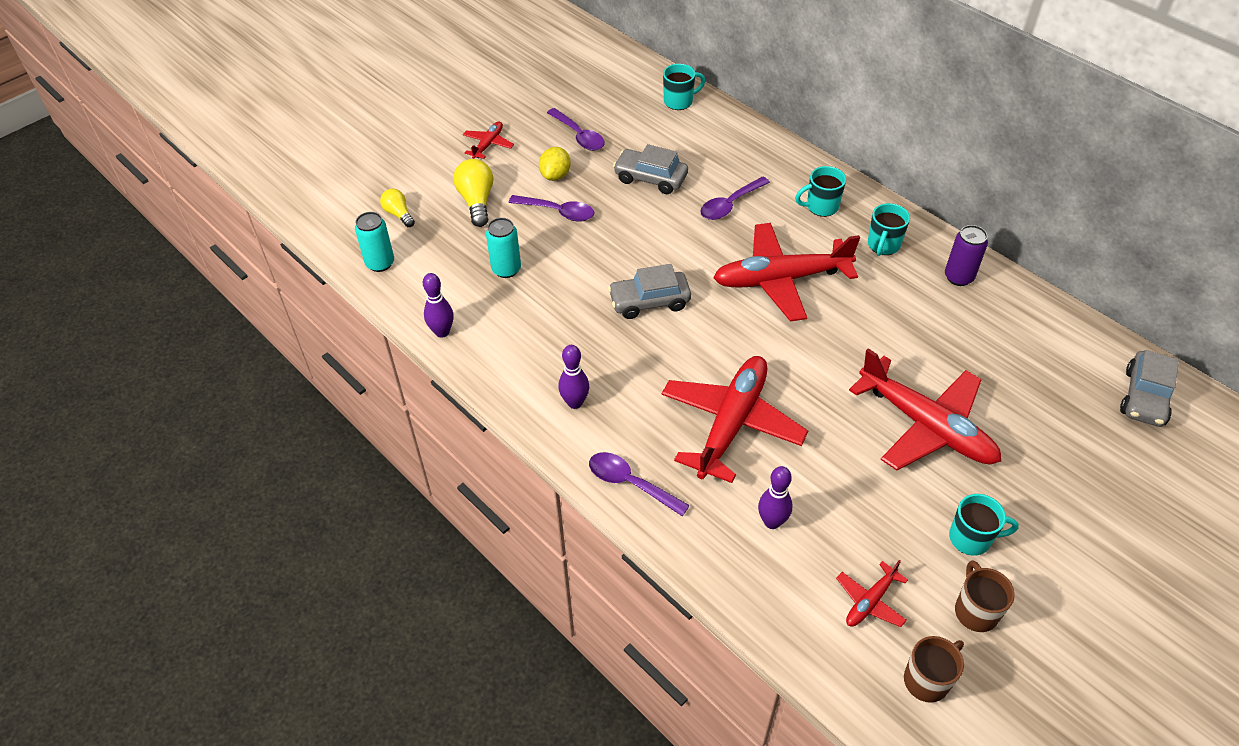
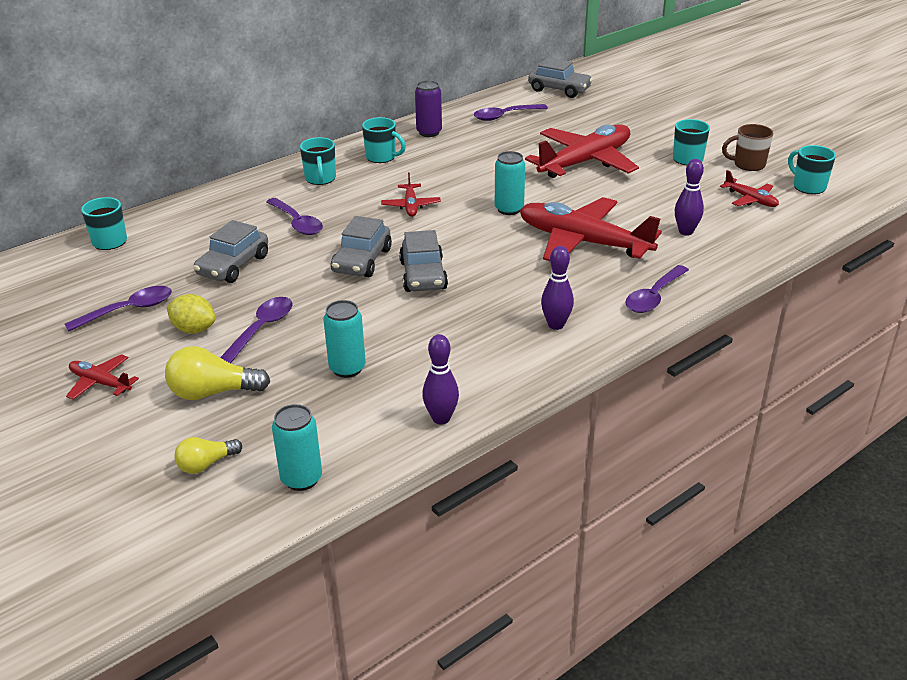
camera: 85 degrees left, 15 degrees down
red plane [713,223,860,322] -> red plane [381,172,441,217], size x0.46
brown mug [904,636,964,703] -> turquoise mug [788,145,836,194]
none -> grey car [331,216,392,277]
none -> purple spoon [474,104,548,121]
none -> turquoise can [495,151,525,215]

